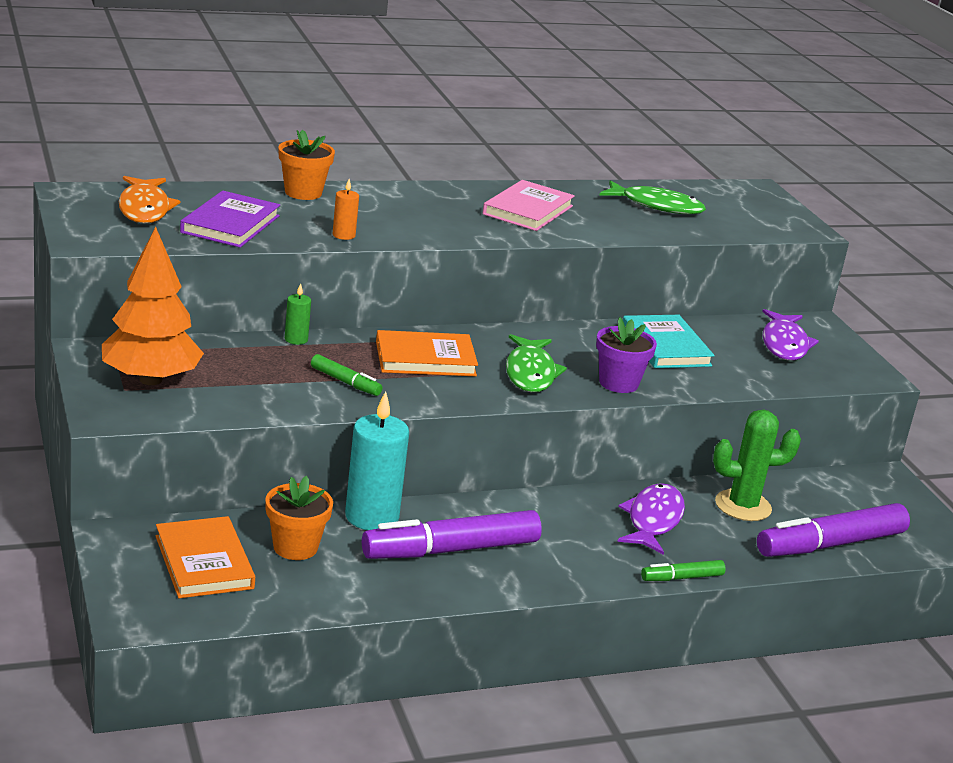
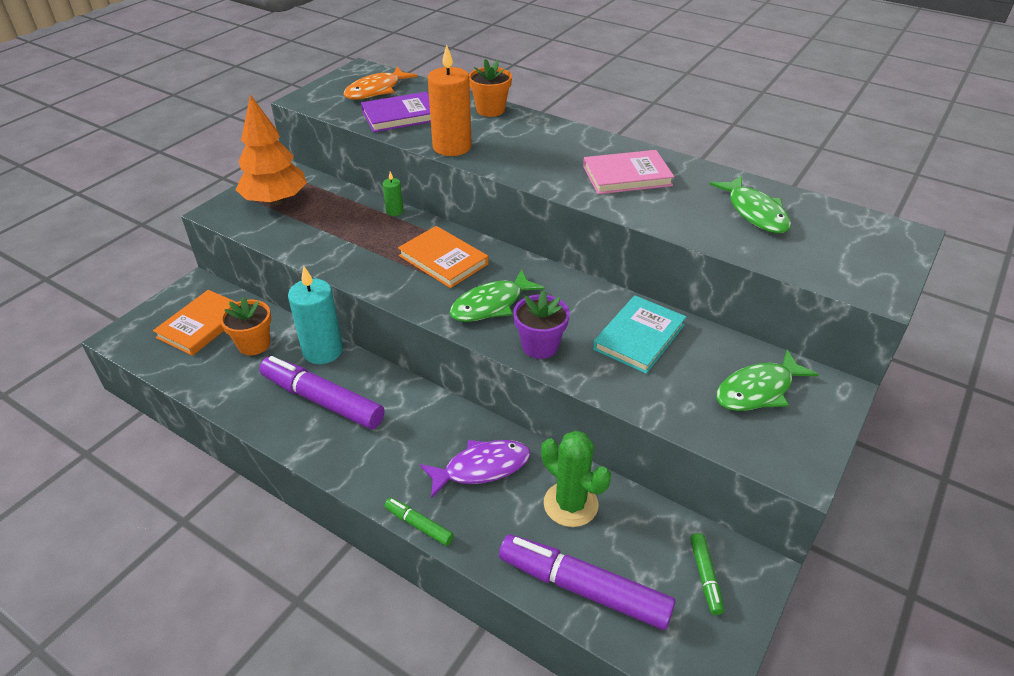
camera: 55 degrees right, 15 degrees up
green marker [311,354,382,396] -> green marker moved to [690,533,724,615]
orange candle [333,179,359,240] -> orange candle [428,44,472,156], size x2.14
purple fish [762,309,819,361] -> green fish [716,349,819,411]

